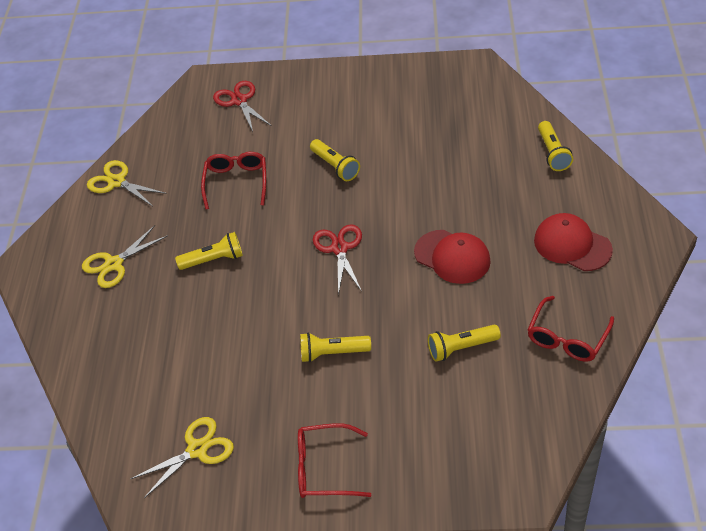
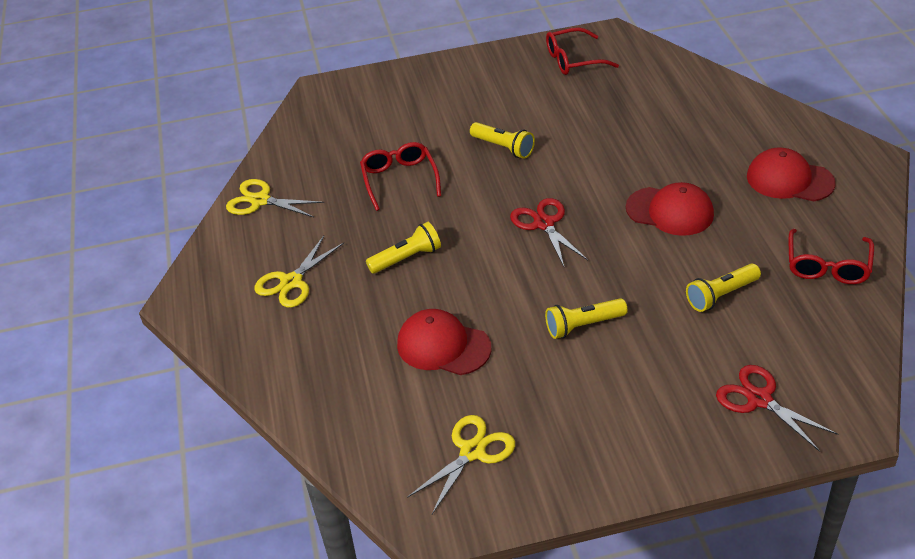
camera: 15 degrees left, 5 degrees down
red scissors [213,81,272,132] -> red scissors moved to [716,365,838,452]
red glasses [298,423,371,498] -> red glasses moved to [546,27,619,75]
yellow flashlight [538,121,573,171] -> none
none -> red cap [397,309,491,375]

